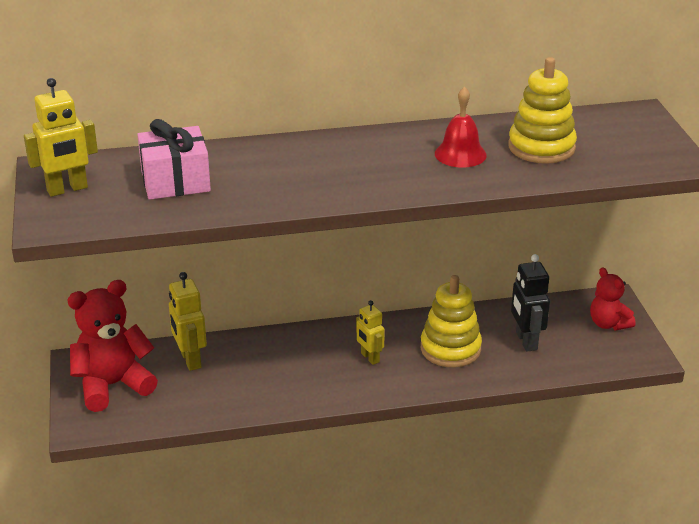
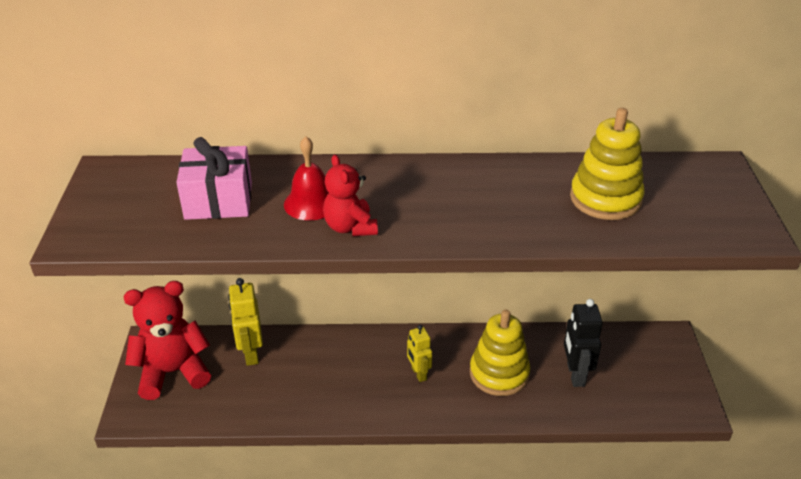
camera: 10 degrees right, 5 degrees up
yellow robot [24,78,98,197] -> none
red bell [435,87,487,168] -> red bell moved to [284,136,329,221]
red teddy bear [590,267,636,330] -> red teddy bear moved to [323,155,378,236]

